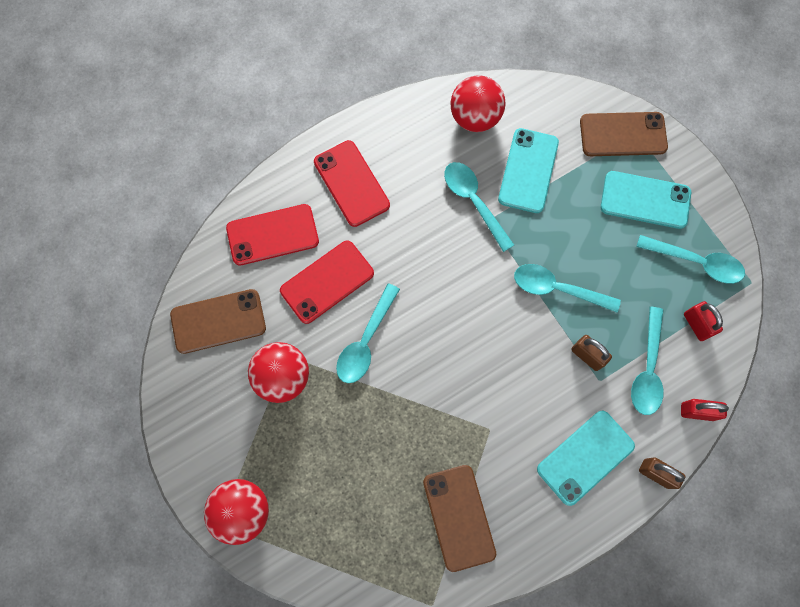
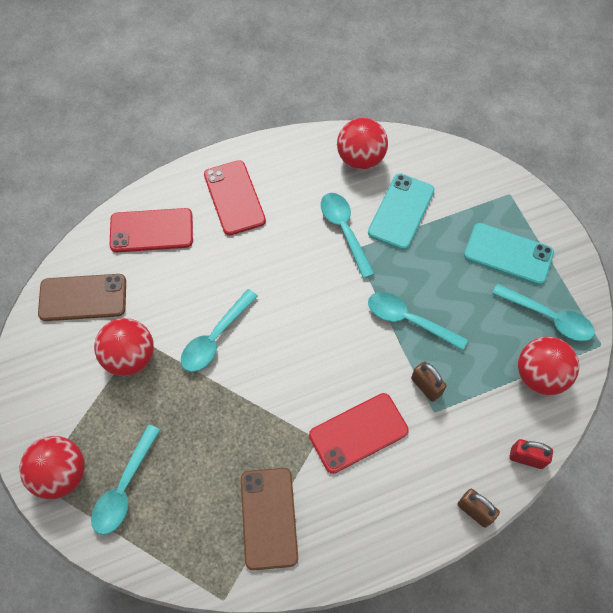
camera: 10 degrees right, 10 degrees down
red phone [280,240,374,324] -> red phone moved to [309,393,409,474]
turquoise phone [537,411,635,506] -> none
brown phone [580,112,668,156] -> none
turquoise spoon [631,307,664,415] -> turquoise spoon moved to [91,424,160,535]
red padlock [684,301,723,341] -> red ball [518,336,579,395]

